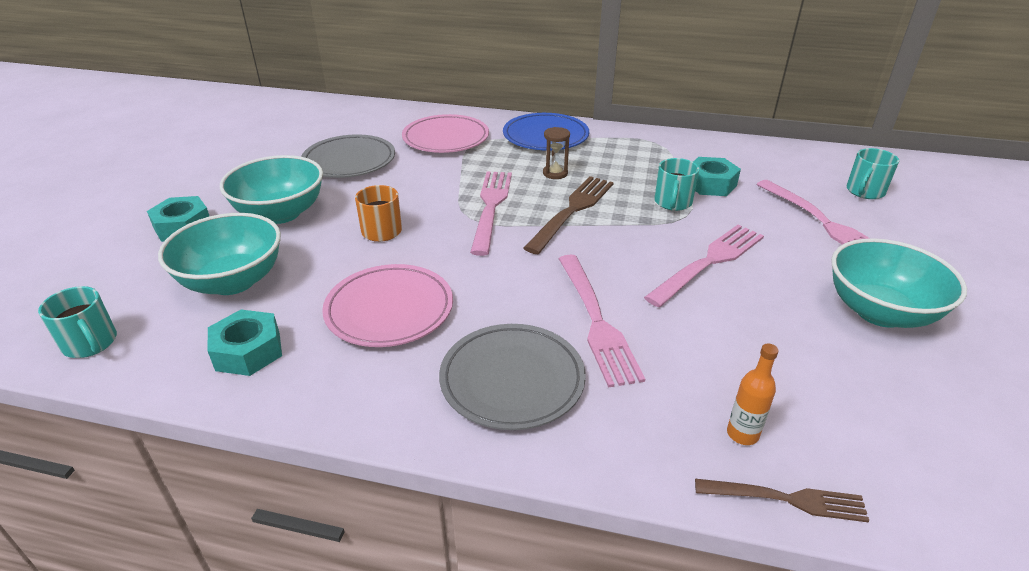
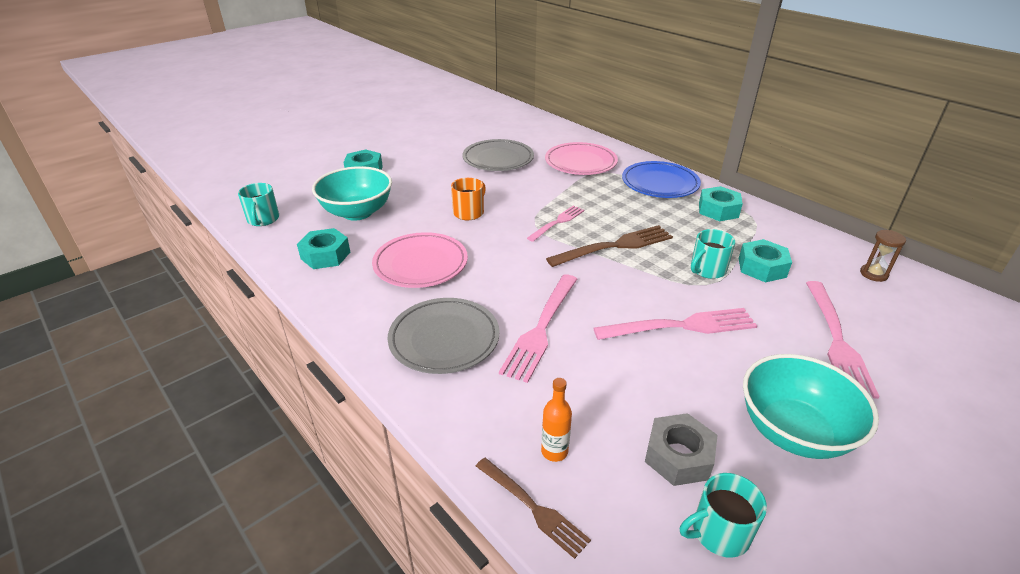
camera: 35 degrees right, 0 degrees up
turquoise bowl [220,155,323,224] -> none
pink fork [470,171,512,256] -> pink fork [527,205,585,242], size x0.63
brown hourglass [543,127,570,179] -> brown hourglass moved to [860,230,906,282]
turquoise mug [846,148,899,199] -> turquoise mug moved to [680,473,767,558]
none -> grey nut [645,413,718,486]
none -> turquoise nut [699,186,743,221]

